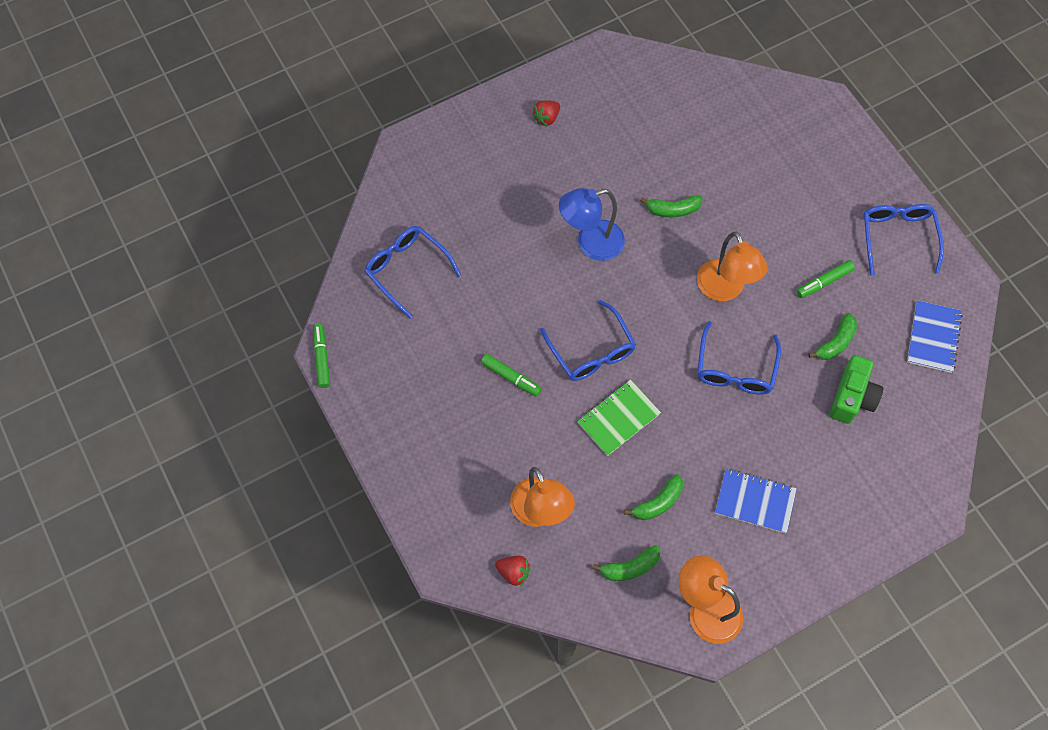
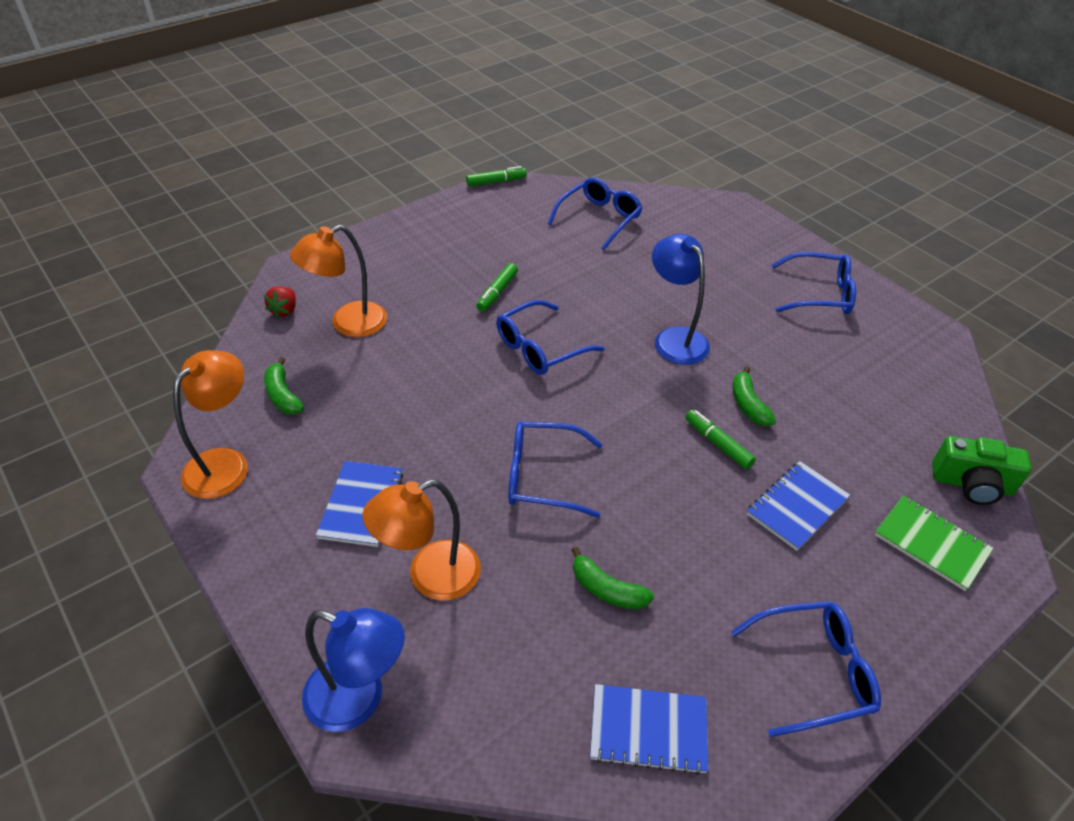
camera: 80 degrees right, 20 degrees down
red strawberry [532,100,560,127] -> blue glasses [772,252,856,314]
green notebook [577,380,661,456] -> green notebook moved to [875,495,993,591]
green banana [624,474,683,520] -> none
orange lamp [697,232,768,301] -> orange lamp moved to [362,479,481,601]
green marker [796,260,855,298] -> green marker moved to [685,409,756,469]
green camera [830,355,883,424] -> green camera moved to [932,436,1032,505]
none -> blue lamp [302,608,405,732]
none -> blue notebook [747,461,850,551]

